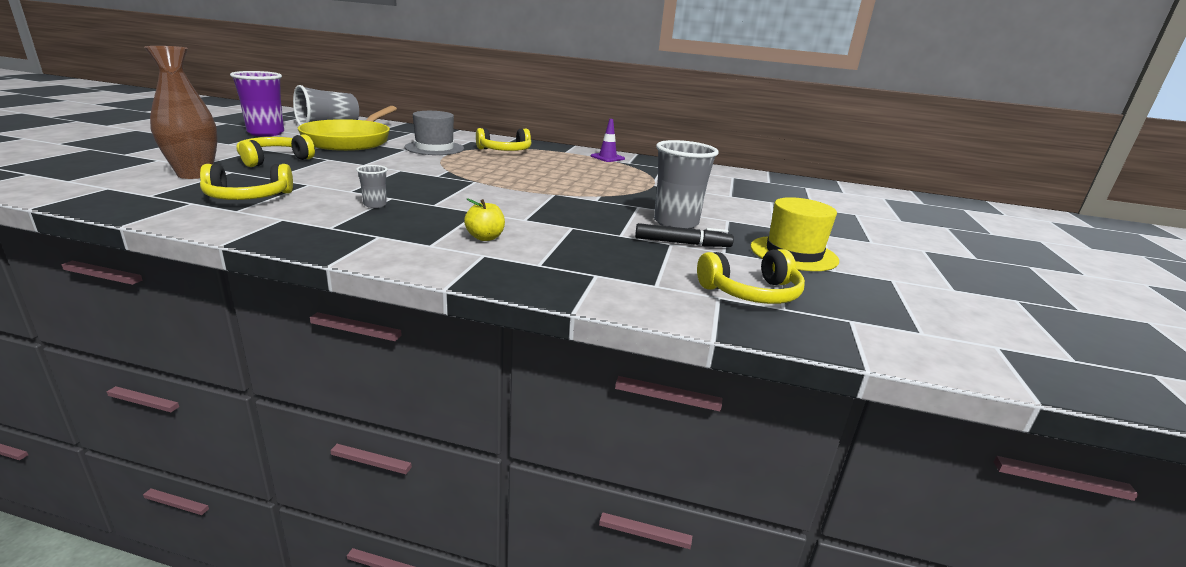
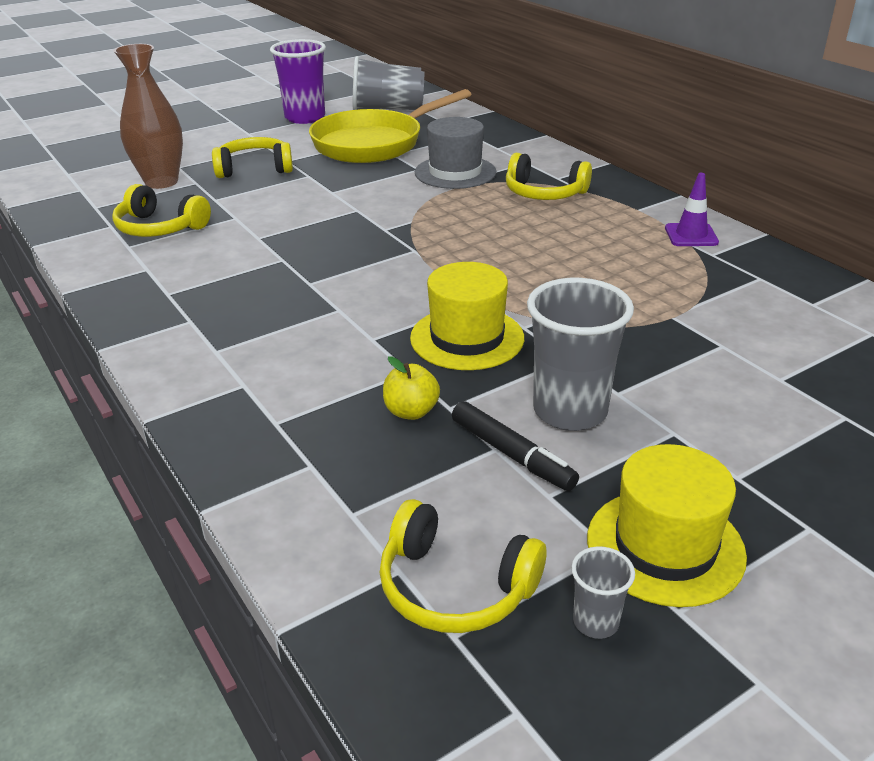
camera: 45 degrees right, 10 degrees up
grey cup [356,165,388,208] -> grey cup moved to [571,547,635,639]
yellow apple [464,199,505,241] -> yellow apple moved to [383,356,440,420]
none -> yellow hat [410,262,524,370]

